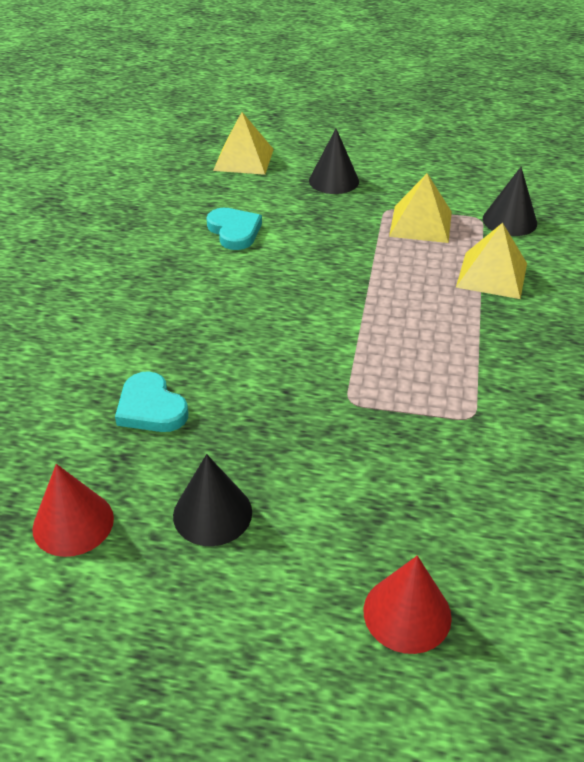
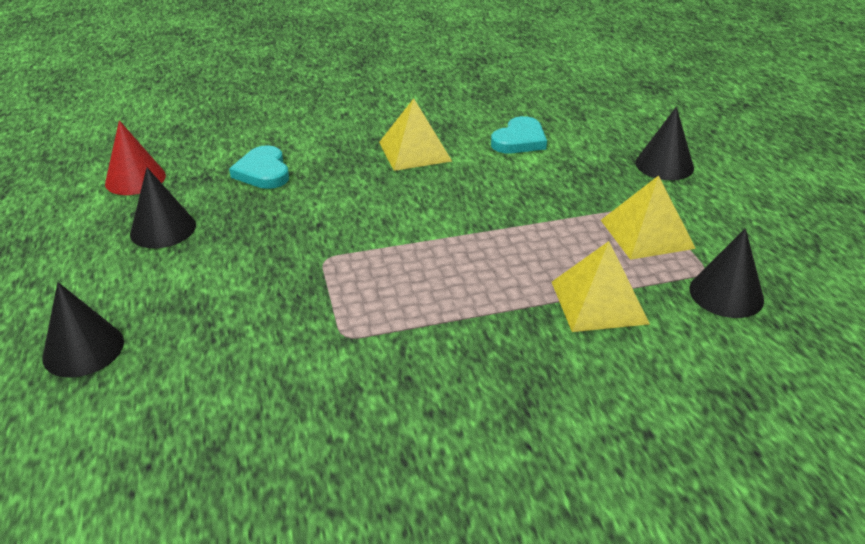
camera: 65 degrees right, 5 degrees down
turquoise heart [115,371,188,432] -> turquoise heart turned 45 degrees counterclockwise [229,145,289,189]
yellow pyramid [213,112,274,175] -> yellow pyramid moved to [379,98,452,171]
red cone [364,556,452,654] -> black cone [42,282,124,377]

